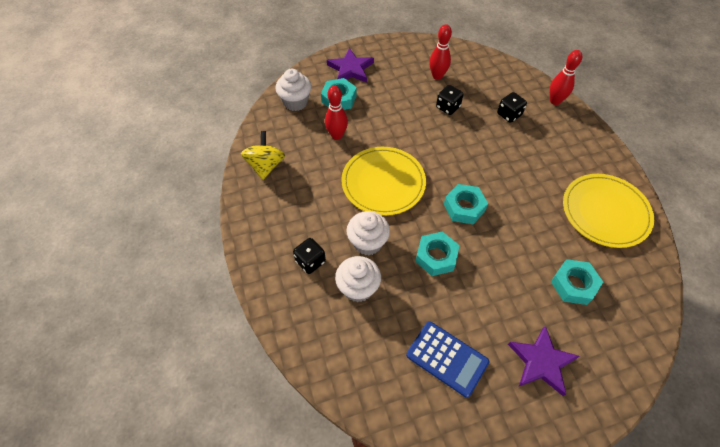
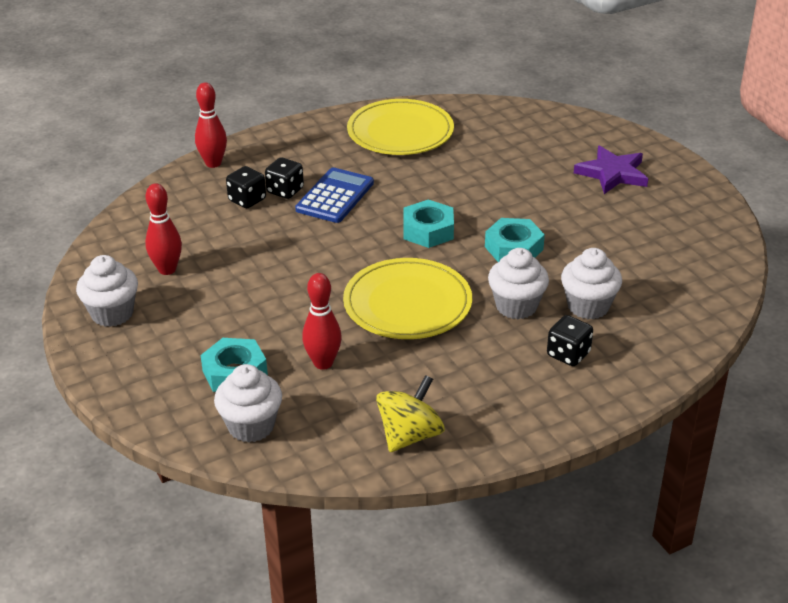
camera: 100 degrees left, 20 degrees down
yellow spinning top [241,131,285,180] -> yellow spinning top turned 135 degrees clockwise [376,375,445,452]
purple star [327,48,374,83] -> none
blue calculator [406,321,489,398] -> blue calculator moved to [295,167,374,223]
black dice [436,85,463,115] -> black dice moved to [265,158,304,199]
turquoise nut [551,259,603,305] -> none
none -> white cupcake [76,255,138,327]

